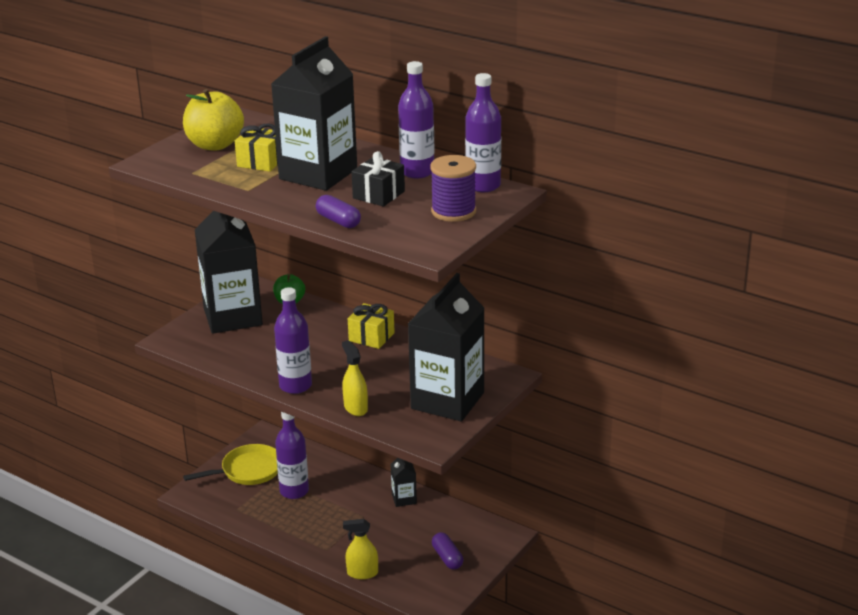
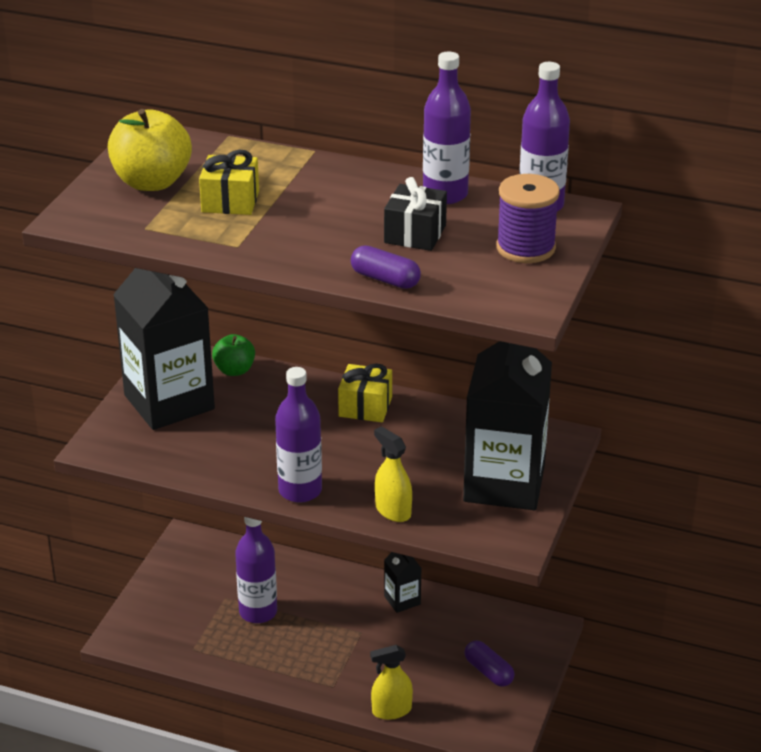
camera: 15 degrees left, 5 degrees up
yellow pan [183,444,278,485] -> none
black carton [271,36,357,191] -> none

